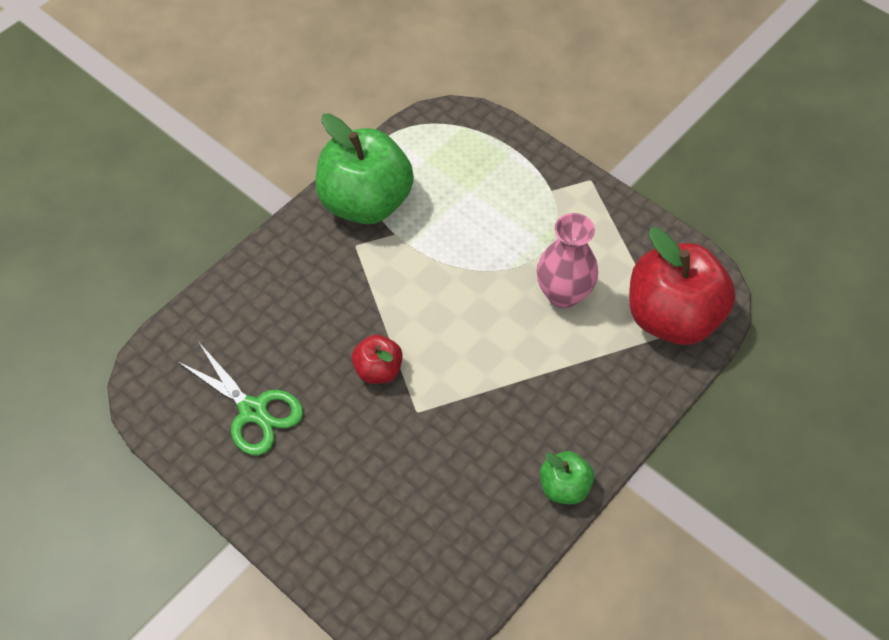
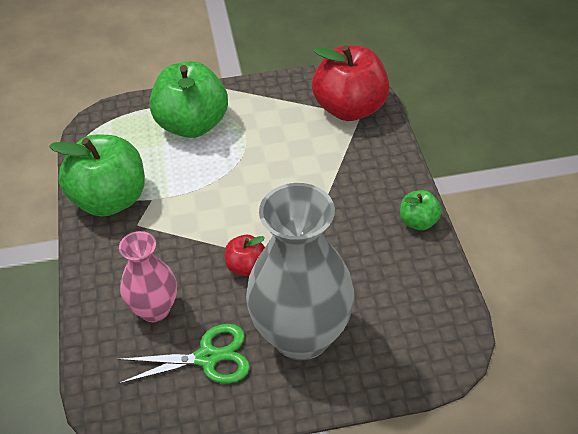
camera: 50 degrees left, 10 degrees down
pink vase [537,213,598,308] -> pink vase moved to [119,231,177,322]
none -> green apple [150,61,228,138]
none -> grey vase [246,183,355,360]

